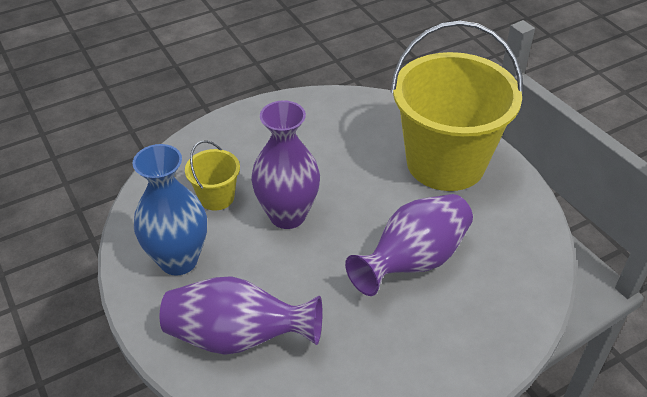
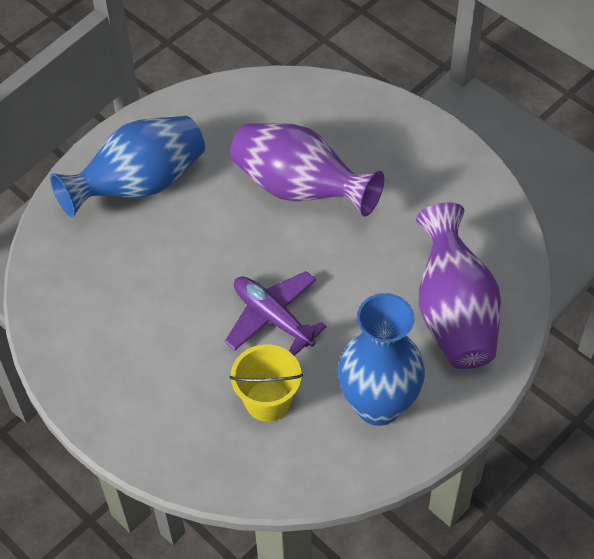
camera: 105 degrees left, 10 degrees up
purple vase [251,100,320,229] -> purple plane [225,271,327,356]
yellow bucket [391,21,524,191] -> blue vase [50,116,205,218]

